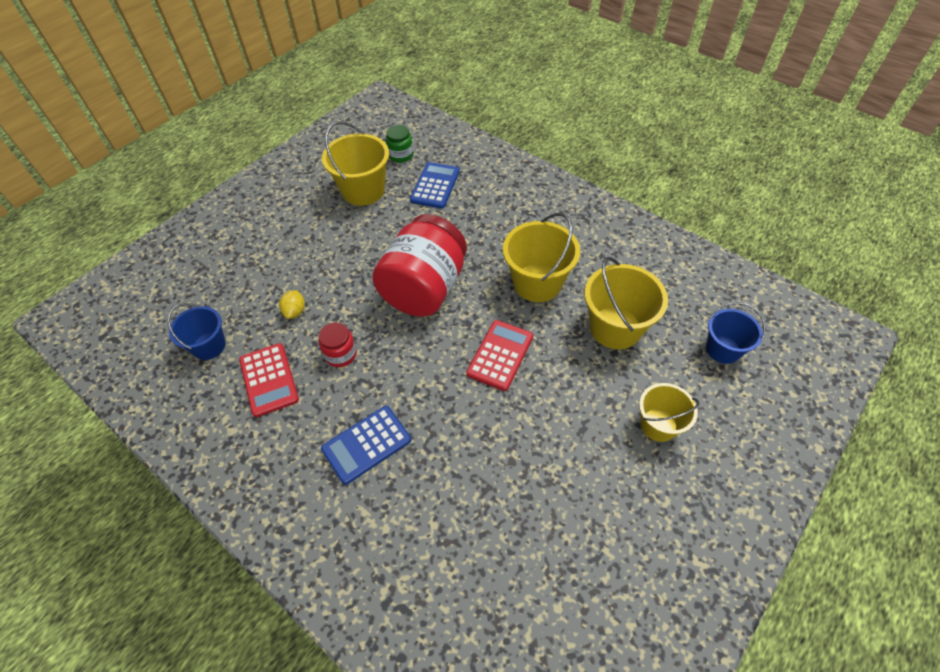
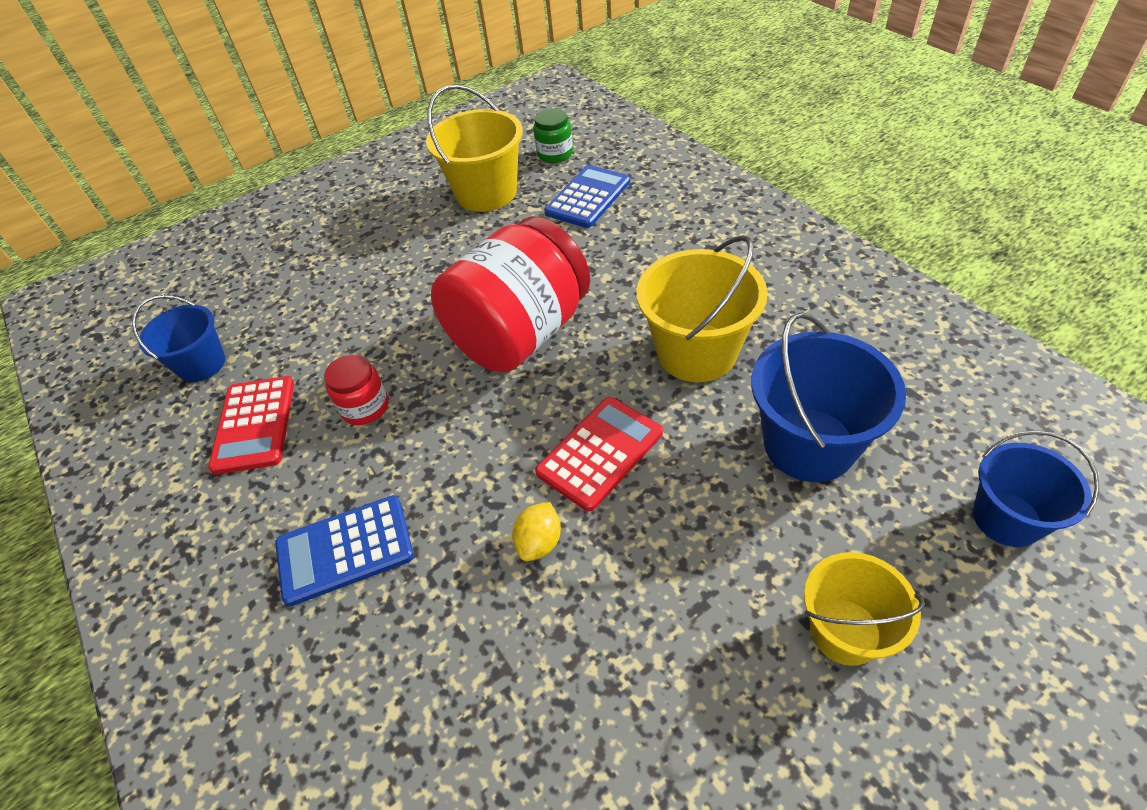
camera: 20 degrees right, 5 degrees down
yellow lemon [279,290,305,319] -> yellow lemon moved to [512,502,561,561]
yellow bucket [585,257,668,349] -> blue bucket [751,312,906,482]

